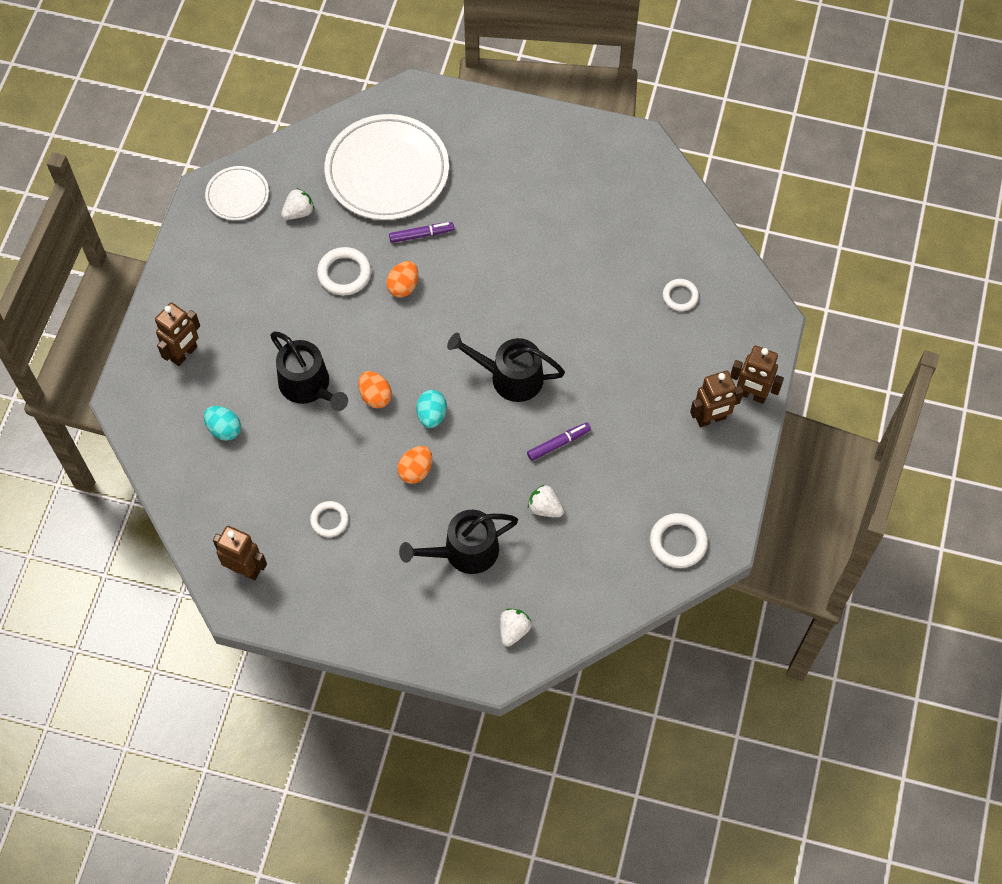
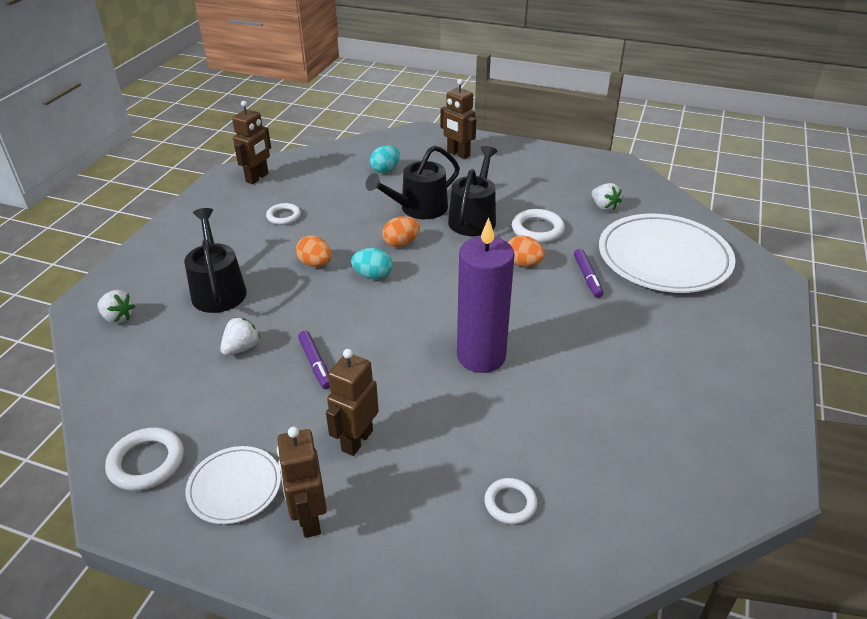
camera: 95 degrees right, 25 degrees down
white plate [205,166,269,220] -> white plate moved to [186,446,281,524]
black watering can [447,333,565,402] -> black watering can moved to [448,146,498,236]
brown robot [730,346,784,404] -> brown robot moved to [326,349,379,456]
none -> purple candle [457,218,515,373]

